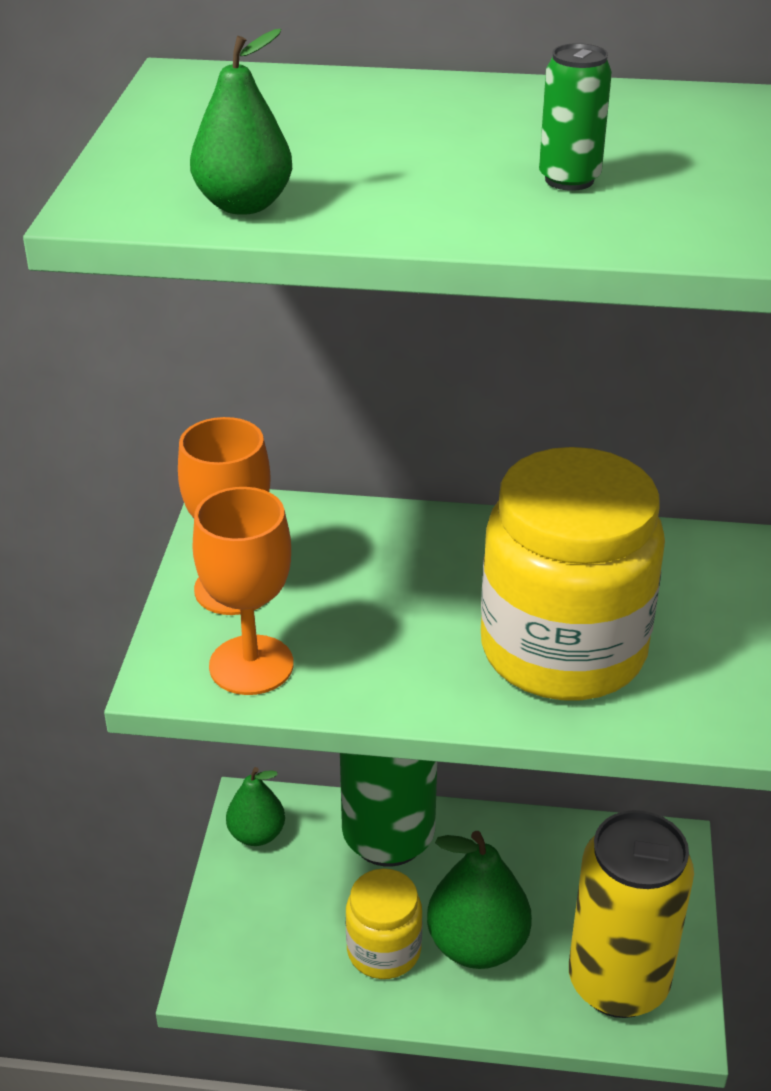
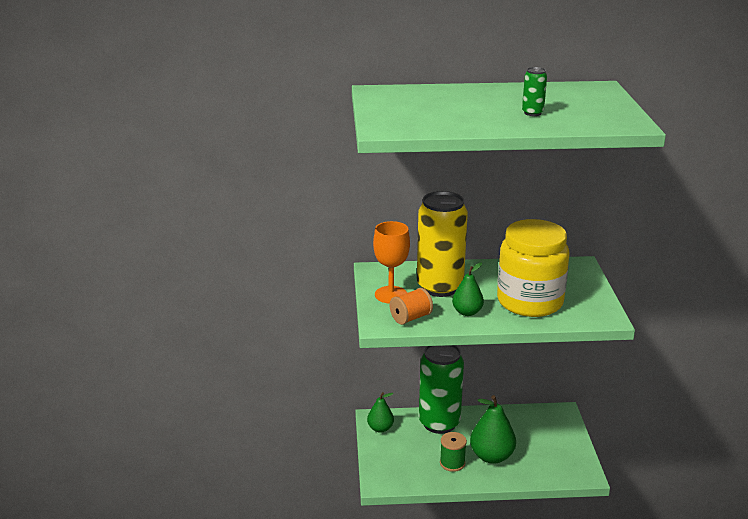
camera: 10 degrees left, 10 degrees down
green pear [190,29,292,215] -> green pear moved to [452,263,484,316]
orange goblet [192,487,293,695] -> orange spool [390,288,433,325]
yellow jar [346,869,422,979] -> green spool [440,432,467,472]
yellow can [569,810,694,1018] -> yellow can moved to [417,191,468,297]

